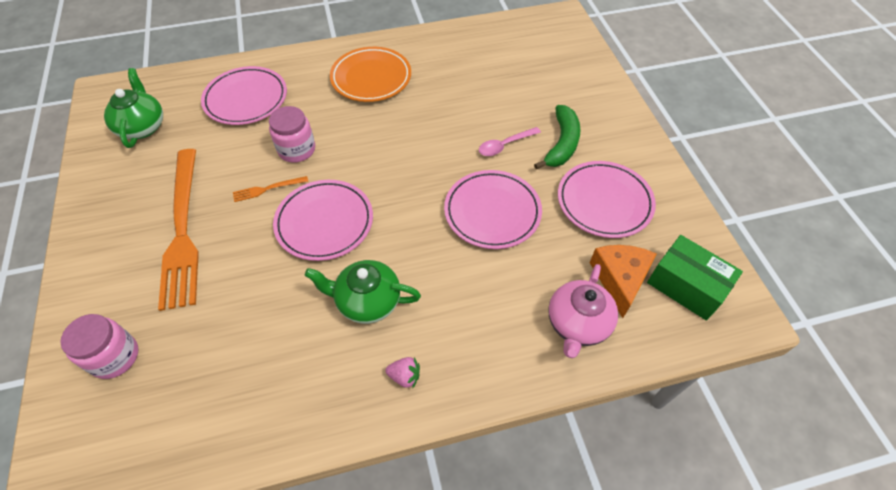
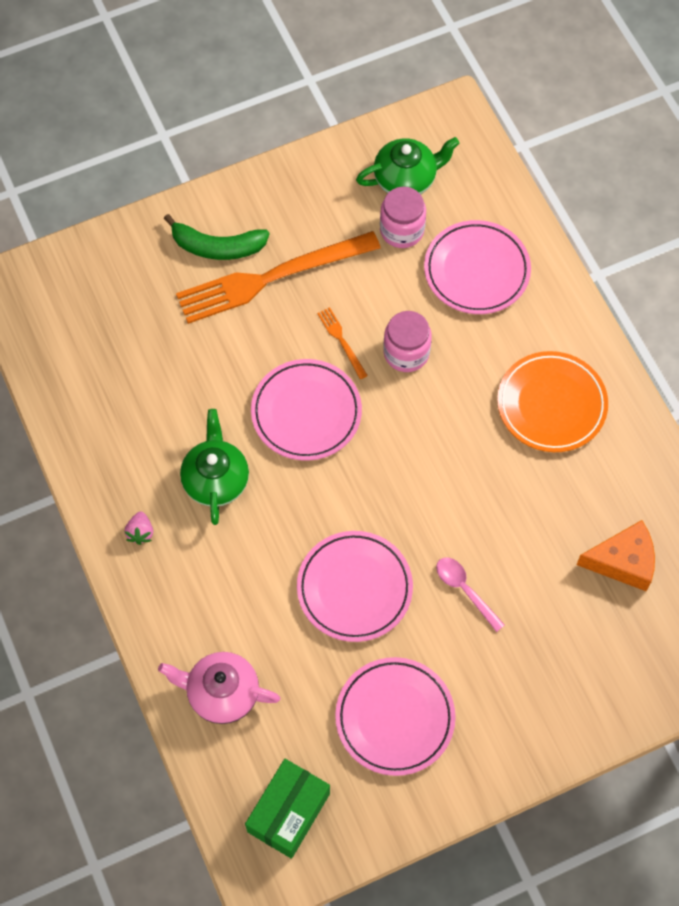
camera: 80 degrees right, 10 degrees up
pink jar [60,314,138,379] -> pink jar moved to [380,187,426,248]
green banana [534,105,581,170] -> green banana moved to [164,214,270,260]
orange cheese [590,245,657,318] -> orange cheese moved to [576,520,655,591]

